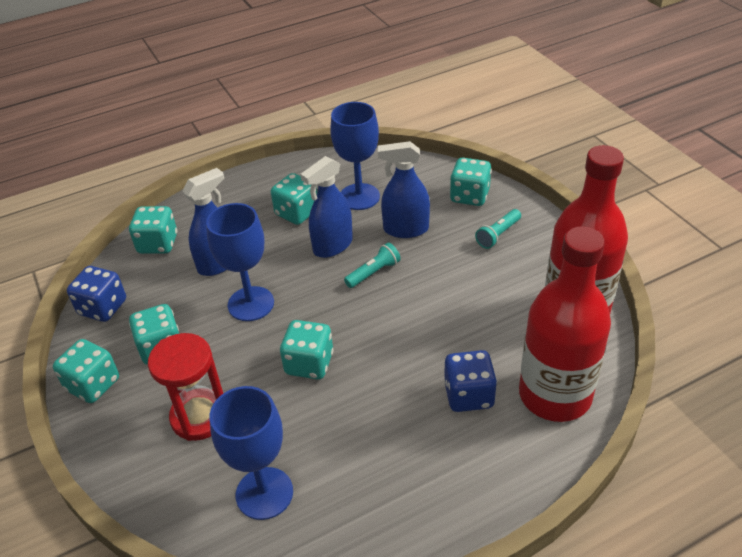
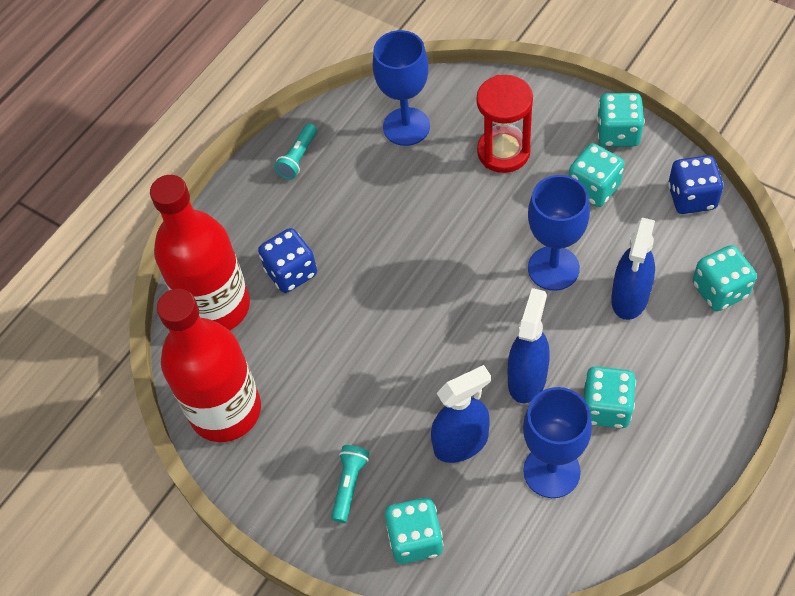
camera: 155 degrees right, 15 degrees up
turquoise dice [280,320,334,379] -> none
turquoise flashlight [344,243,401,288] -> turquoise flashlight moved to [274,123,317,179]

